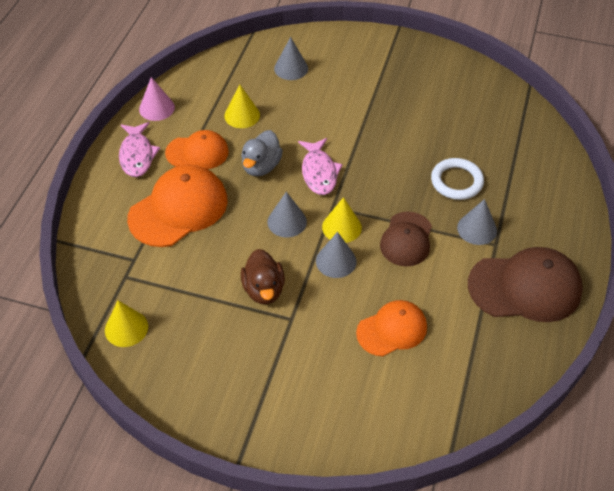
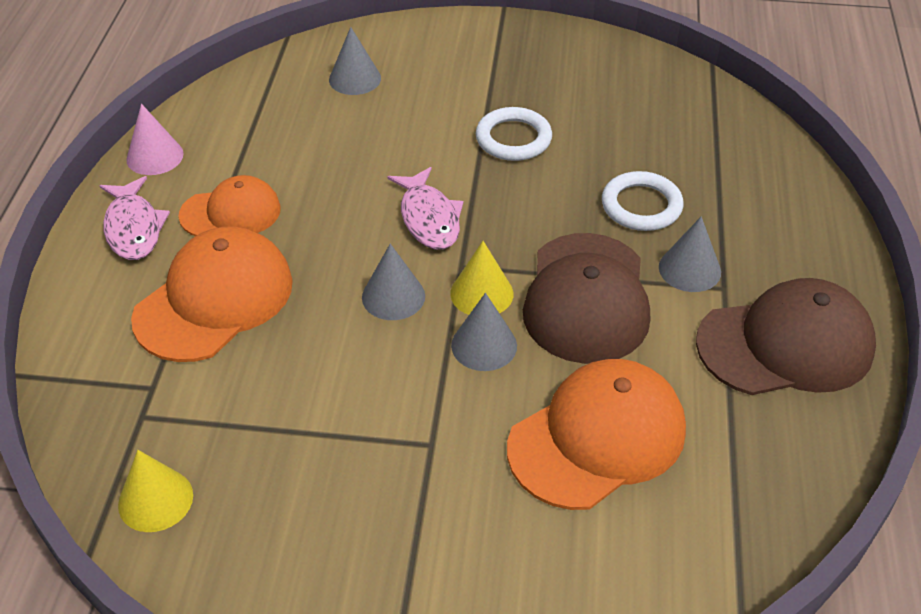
camera: 10 degrees left, 5 degrees down
yellow cone [224,84,260,128] -> none
grey duck [241,130,283,176] -> none
brown duck [241,249,285,304] -> none
orange cap [356,300,427,357] -> orange cap [507,359,686,510], size x1.60
brown cap [380,212,432,266] -> brown cap [523,233,650,364], size x1.60
none -> white ring [476,107,552,161]

